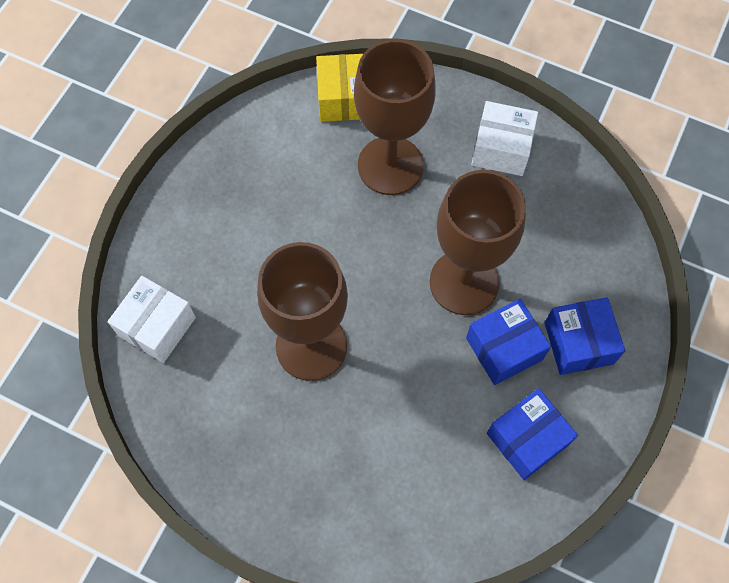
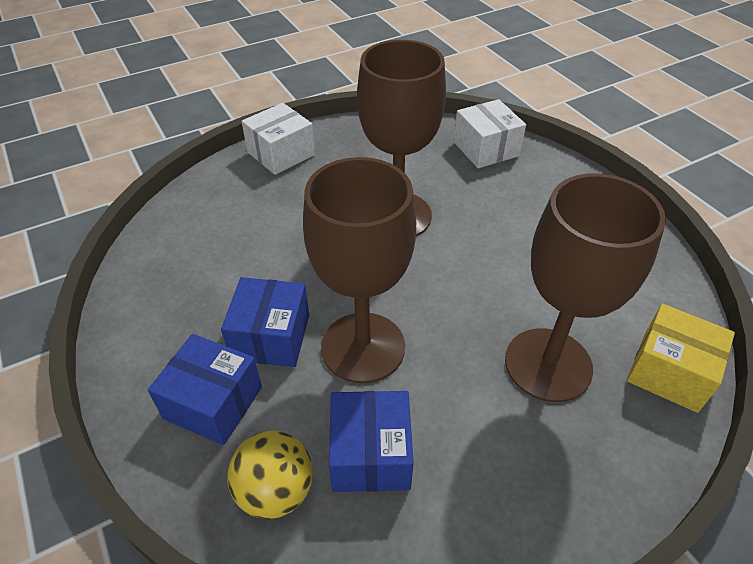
camera: 125 degrees right, 20 degrees down
white box [471,101,538,176] -> white box moved to [241,103,315,175]
blue box [487,388,578,480] -> blue box moved to [329,391,414,492]
none -> yellow ball [227,430,313,519]

